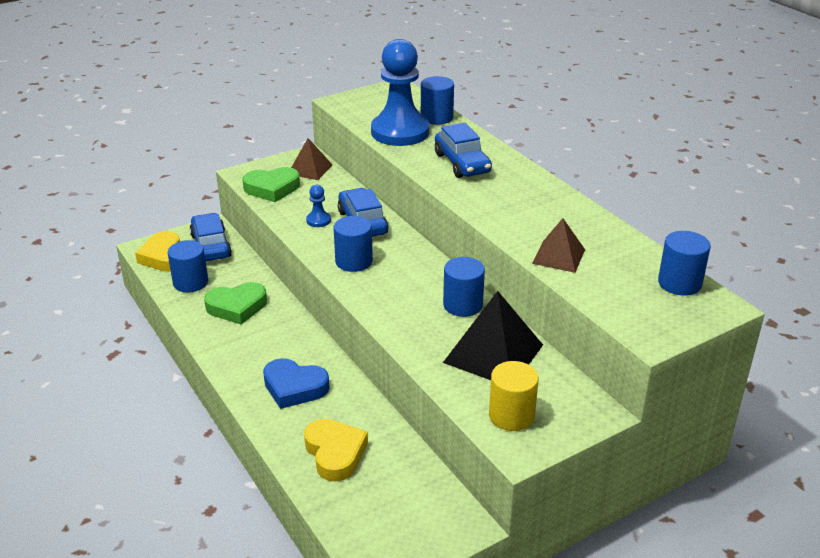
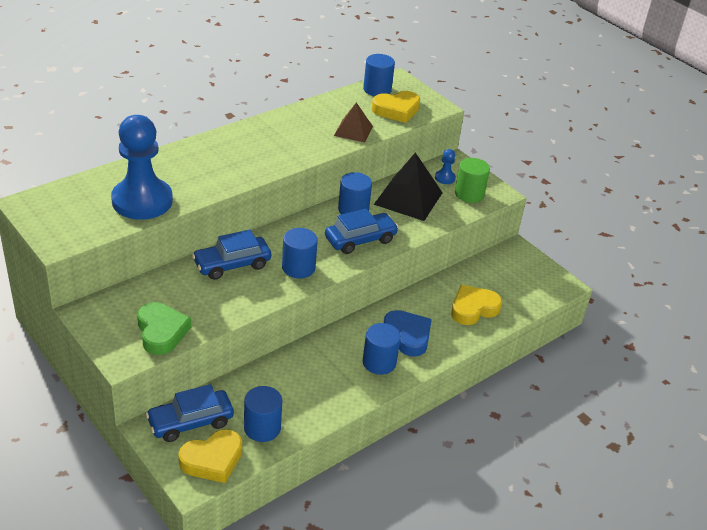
camera: 100 degrees left, 5 degrees up
green heart [204,282,267,324] -> none
blue heart [263,358,330,409] -> blue heart turned 45 degrees counterclockwise [384,310,432,357]
brown pyramid [291,138,332,180] -> none
blue pawn [306,185,331,227] -> blue pawn moved to [435,149,456,184]
blue cylinder [421,76,454,125] -> blue cylinder moved to [363,323,401,375]
blue car [435,123,492,178] -> blue car moved to [325,209,399,254]
yellow cylinder [489,361,539,431] -> green cylinder [455,158,490,203]
none -> yellow heart [372,91,420,123]

